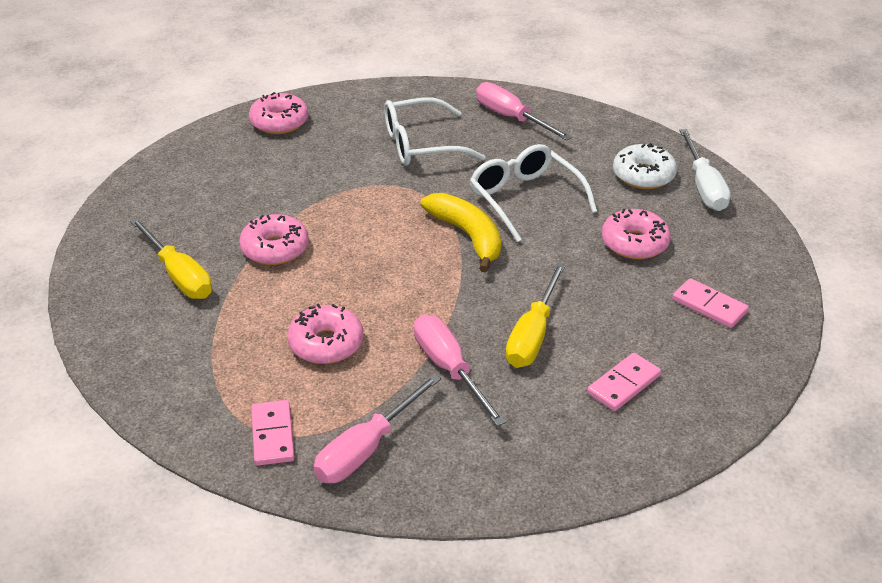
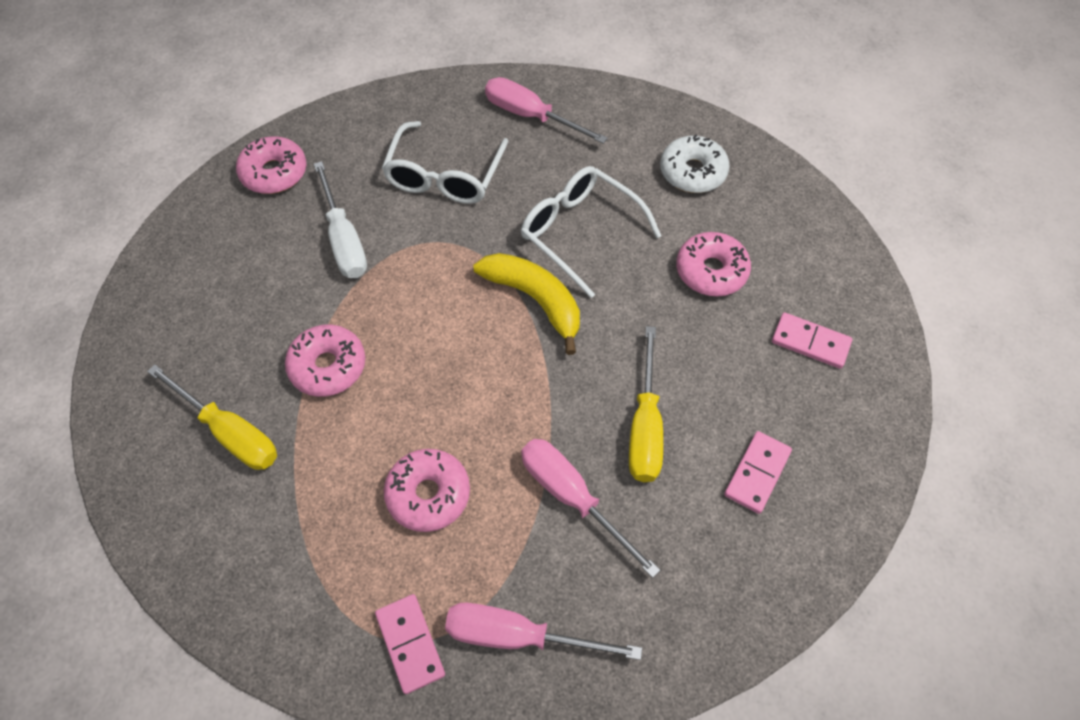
camera: 15 degrees left, 20 degrees up
pink screwdriver [313,374,441,483] -> pink screwdriver turned 75 degrees clockwise [445,603,642,660]
white glasses [384,98,485,166] -> white glasses turned 45 degrees counterclockwise [382,121,508,204]
white screwdriver [679,129,731,211] -> white screwdriver moved to [314,161,367,278]

